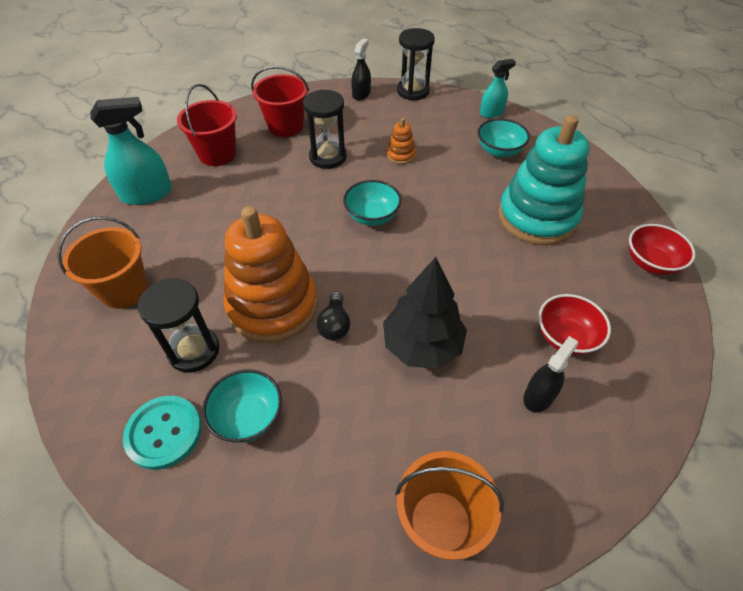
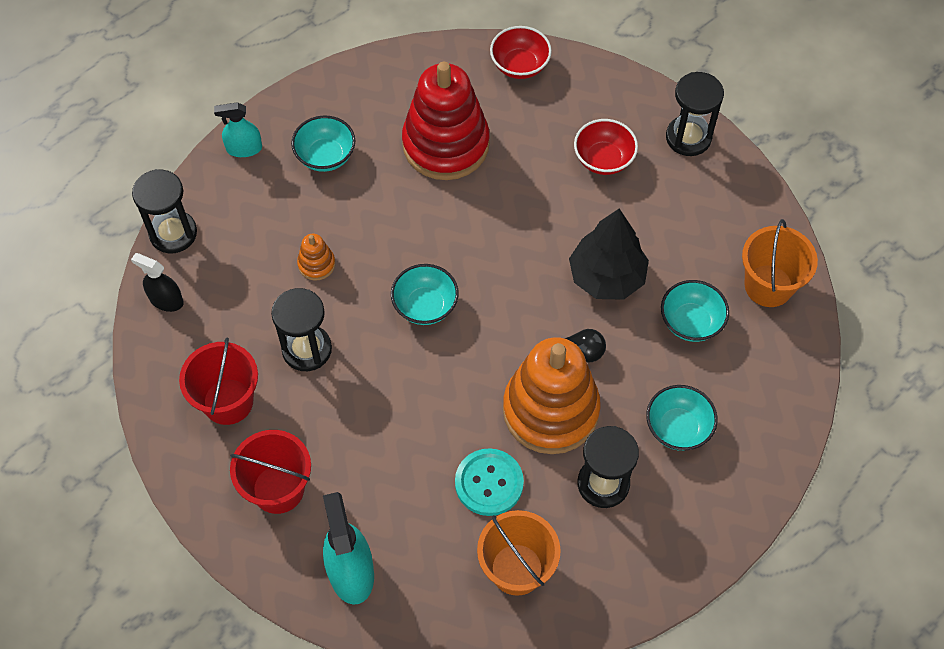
camera: 85 degrees left, 10 degrees up
turquoise button [123,396,202,470] -> turquoise button moved to [455,448,524,516]
turquoise spray bottle [480,59,516,118] -> turquoise spray bottle turned 75 degrees counterclockwise [214,102,262,157]
turquoise stacking toy [498,115,590,245] -> red stacking toy [402,62,490,180]
black spray bottle [523,336,578,412] -> none
none -> turquoise bowl [661,280,729,342]
none -> black hourglass [666,72,724,156]

